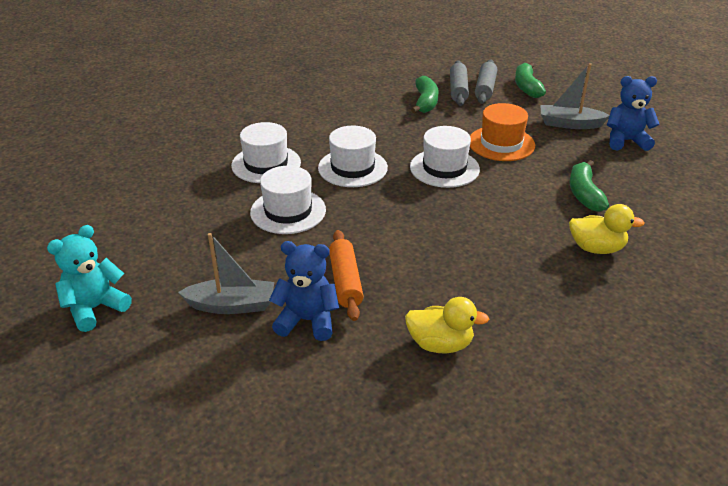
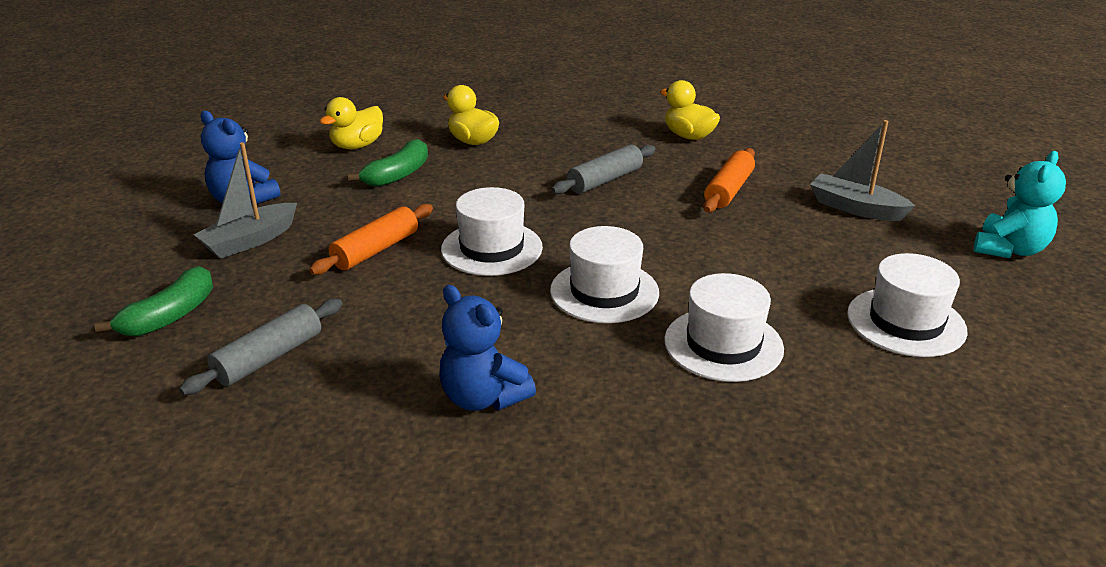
camera: 145 degrees left, 5 degrees down
turquoise teddy bear [47,225,132,332] -> turquoise teddy bear turned 45 degrees counterclockwise [974,151,1066,258]
white hat [250,166,326,234] -> white hat moved to [847,253,967,357]
blue teddy bear [269,241,339,341] -> blue teddy bear moved to [439,285,536,411]
green banana [411,76,439,113] -> none
orange hat [470,103,535,161] -> orange rolling pin [309,204,433,275]
grey rolling pin [475,60,497,104] -> grey rolling pin moved to [551,145,656,194]
grey boat [541,63,610,129] -> grey boat turned 90 degrees clockwise [193,142,297,259]
none -> yellow duck [319,97,383,149]

